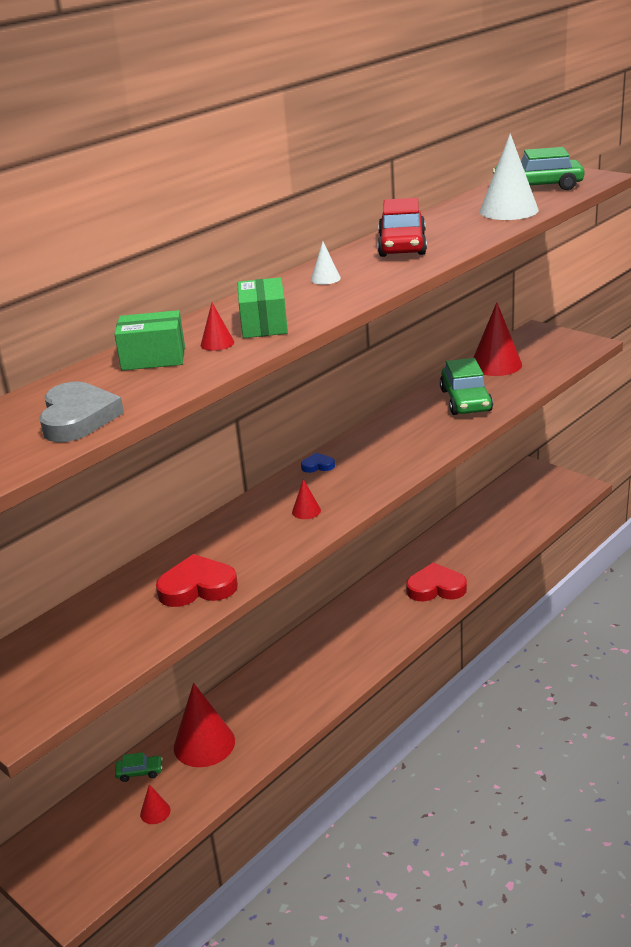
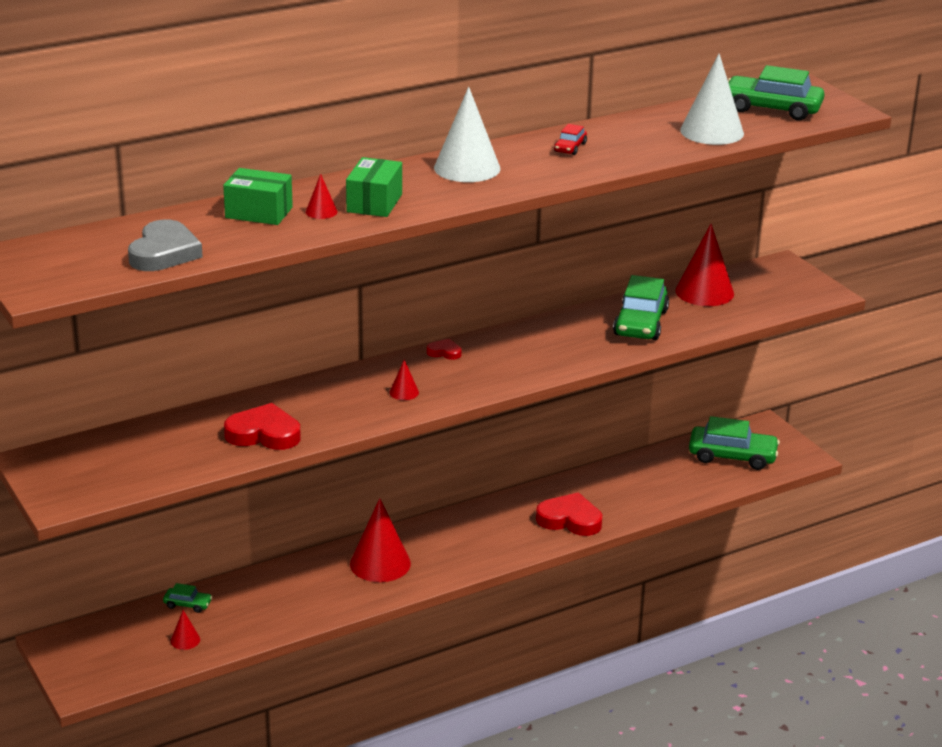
camera: 15 degrees right, 0 degrees up
red cone [174,683,235,767] -> red cone moved to [350,498,411,582]
blue heart [301,453,335,473] -> red heart [427,339,462,360]
white cone [311,241,341,285] -> white cone [434,87,500,182], size x2.19
red car [377,198,427,257] -> red car [554,124,587,155], size x0.47
none -> green car [689,416,780,470]

